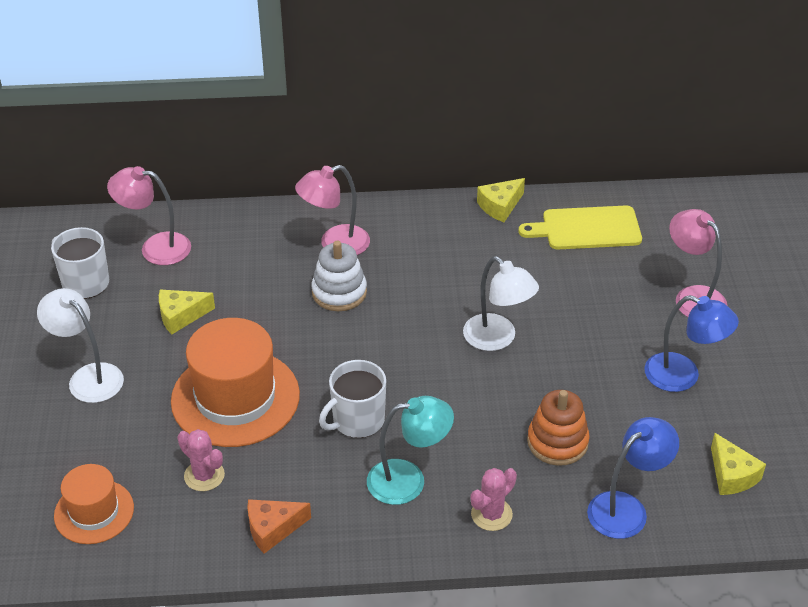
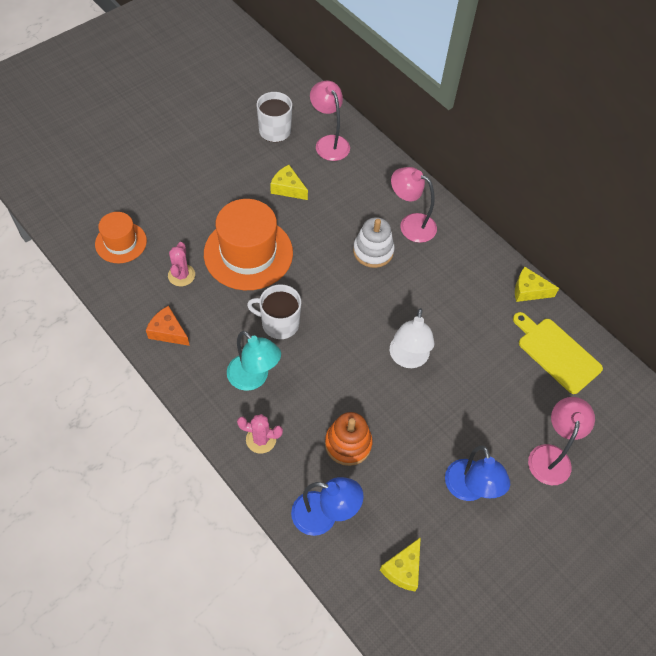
camera: 50 degrees right, 15 degrees up
white lamp [37,288,124,403] -> none

